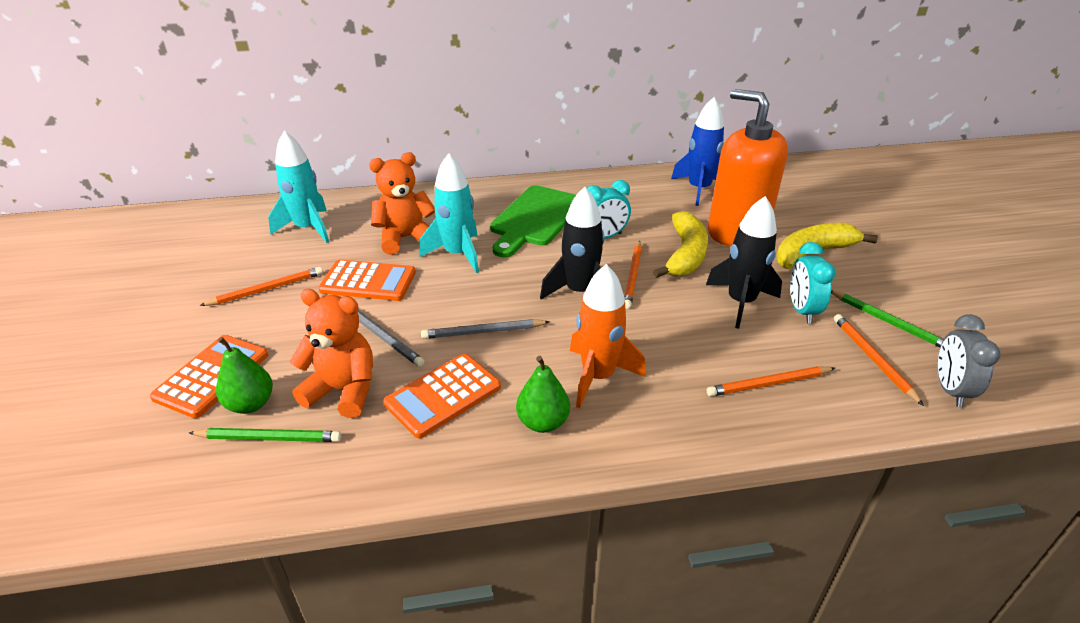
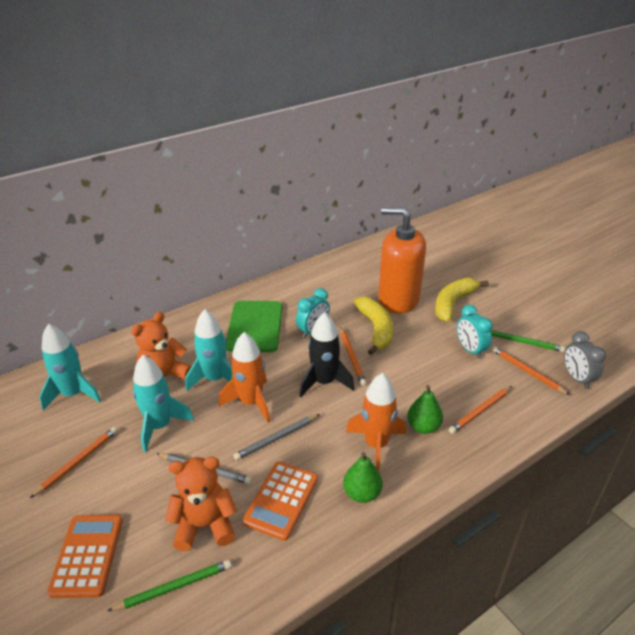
camera: 25 degrees left, 0 degrees up
green pear [216,337,273,414] -> green pear moved to [407,385,443,434]
orange calculator [318,260,416,301] -> turquoise rocket [133,355,194,452]
blue rocket [671,97,724,206] -> none
black rocket [706,196,782,329] -> none
none -> orange rocket [219,332,270,423]

